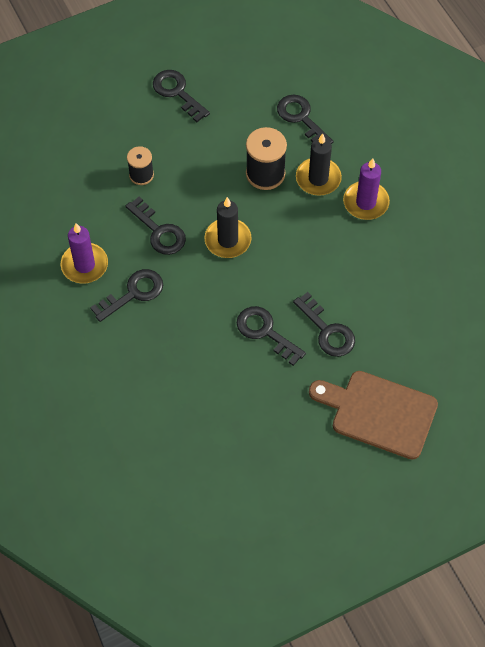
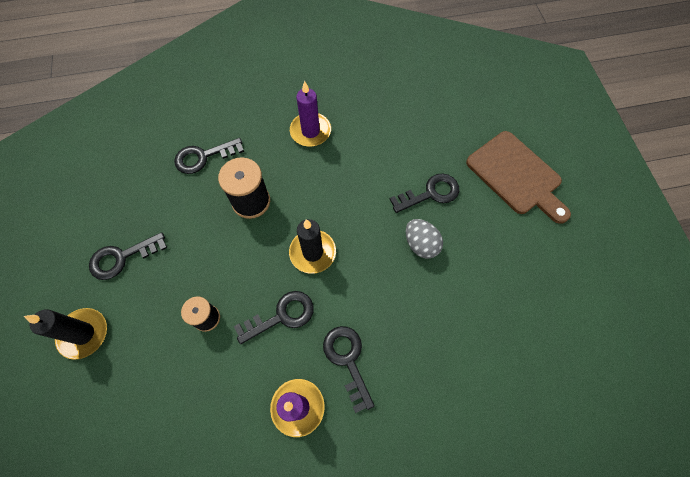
camera: 75 degrees left, 5 degrees up
black key [237,306,306,366] -> grey egg [406,219,443,259]
black candle [296,133,342,196] -> black candle moved to [24,308,107,360]
brown cutting board [309,371,438,460] -> brown cutting board turned 75 degrees counterclockwise [466,131,571,224]

